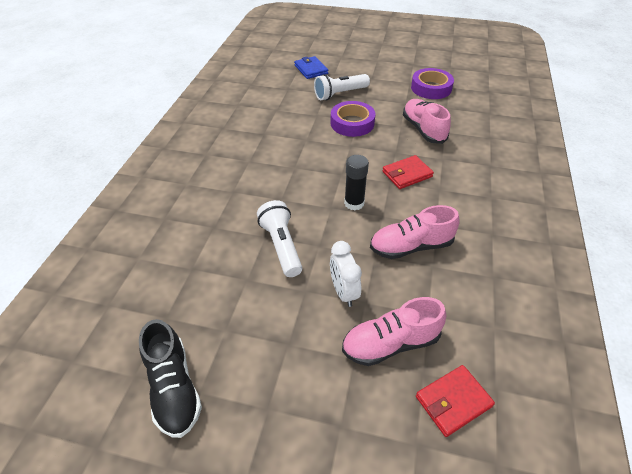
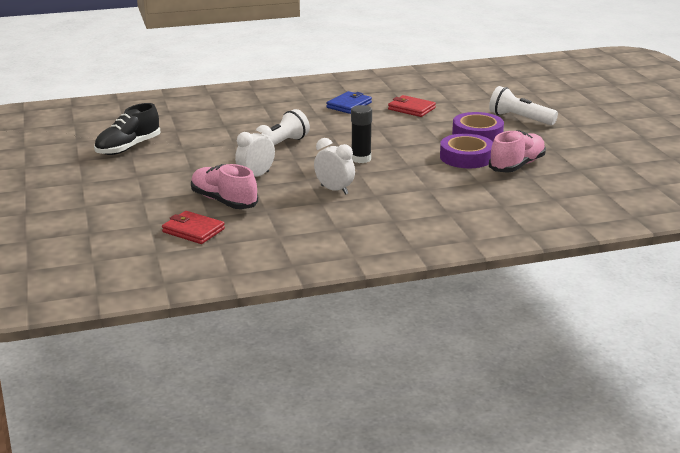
camera: 60 degrees right, 20 degrees down
blue wallet [294,56,328,79] -> blue wallet moved to [326,91,372,114]
pink shoe [370,205,460,259] -> white clock [314,138,355,195]
red wallet [382,155,434,189] -> red wallet moved to [388,95,436,117]
purple tape [411,68,454,99] -> purple tape moved to [440,134,493,168]

